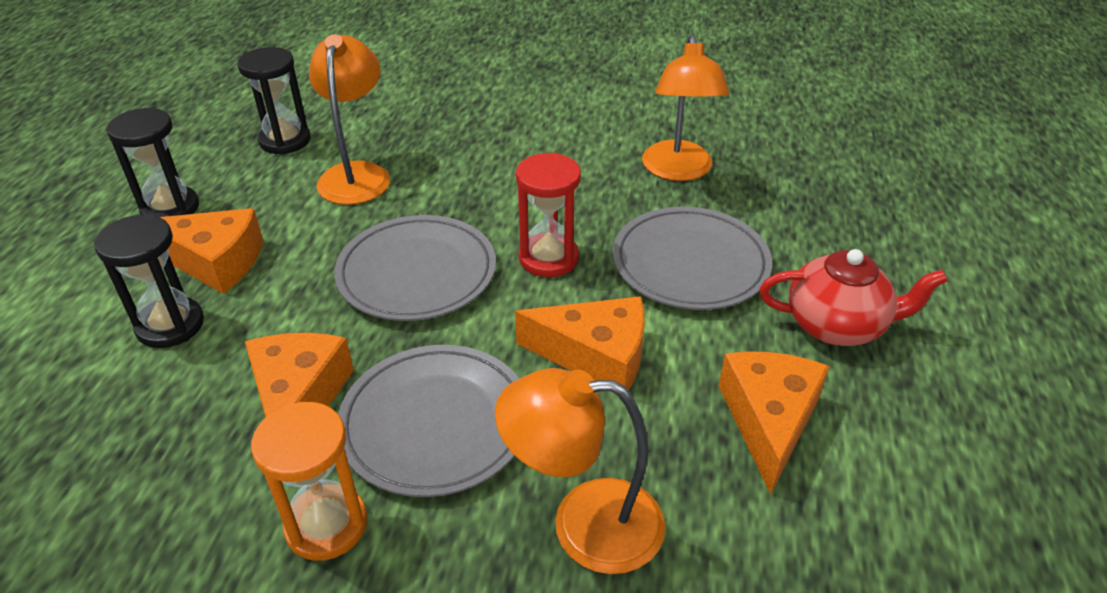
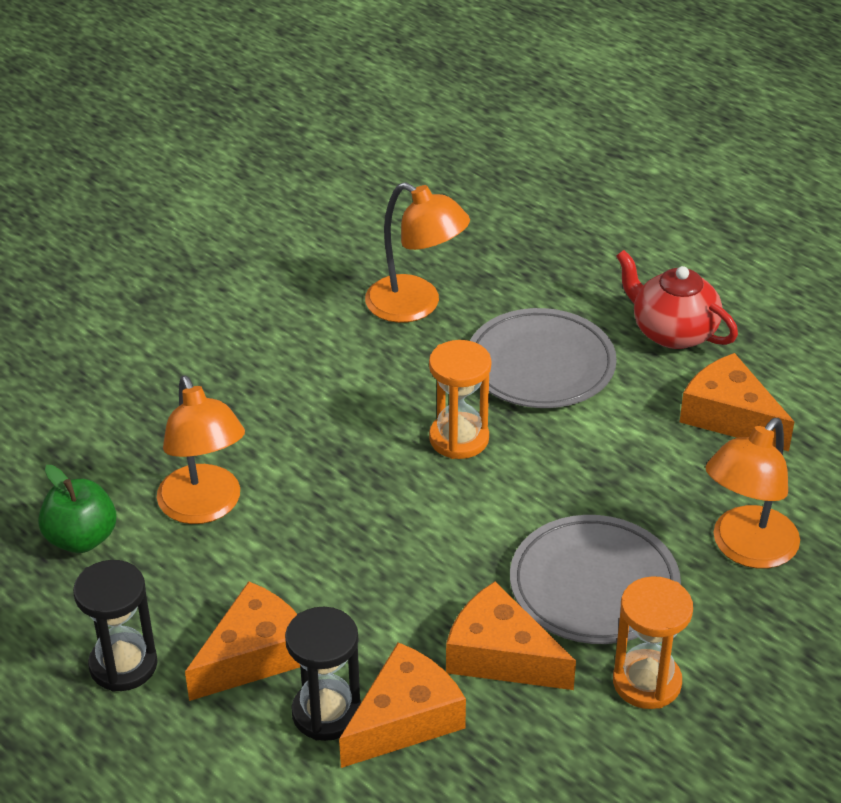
camera: 55 degrees left, 0 degrees up
black hourglass [237,47,310,155] -> green apple [38,465,117,553]
orange lamp [309,34,390,205] -> orange lamp turned 150 degrees counterclockwise [157,376,245,524]
grey plate [334,215,496,321] -> none
orange cheese [515,296,645,391] -> orange cheese moved to [339,642,466,768]
red hourglass [516,153,581,277] -> orange hourglass [429,340,491,459]
red teapot [759,249,948,346] -> red teapot turned 90 degrees counterclockwise [616,250,738,349]

